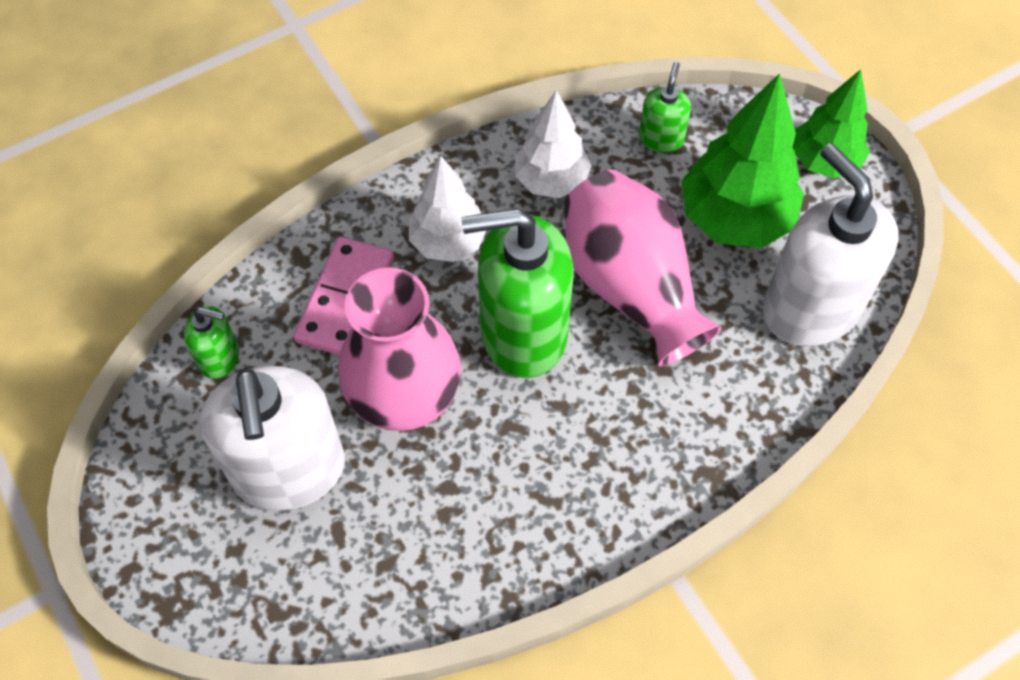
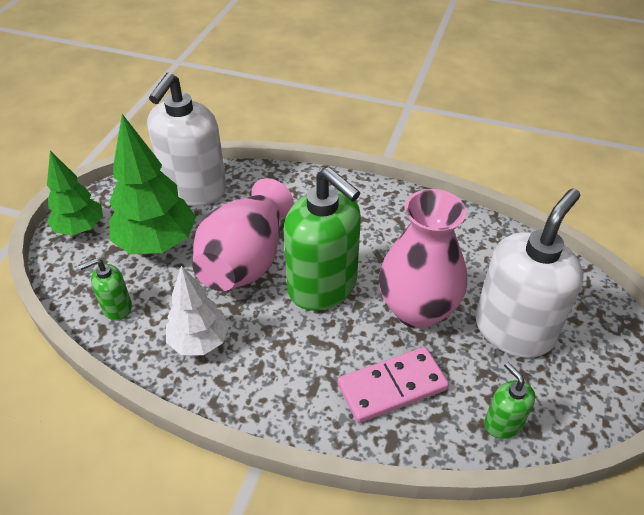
camera: 130 degrees left, 15 degrees down
white tree [409,156,486,262] -> none

